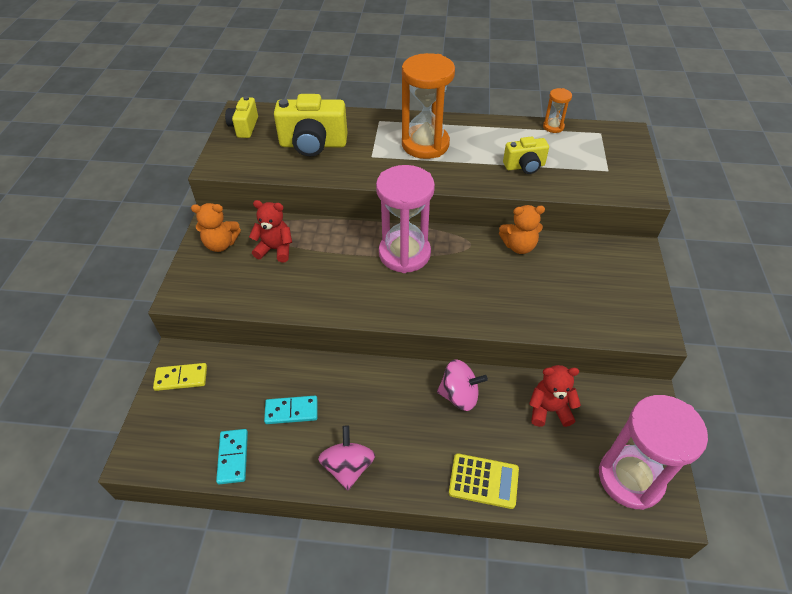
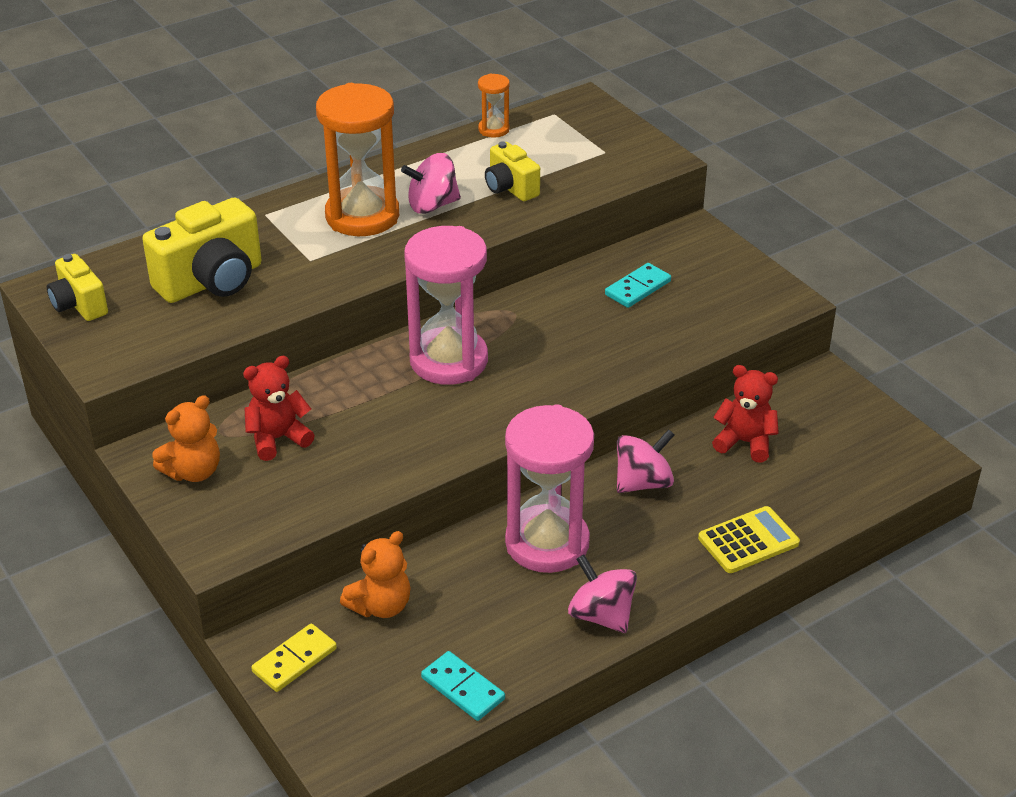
camera: 40 degrees left, 10 degrees down
turquoise domino [264,396,318,424] -> turquoise domino moved to [605,263,671,308]
orange teddy bear [499,205,545,254] -> orange teddy bear moved to [340,531,411,618]
yellow camera [503,136,549,174] -> yellow camera turned 105 degrees clockwise [485,141,540,201]
red teddy bear [529,365,581,427] -> red teddy bear turned 60 degrees clockwise [712,365,779,463]
pink hourglass [599,395,708,510] -> pink hourglass moved to [505,404,594,573]
none -> pink spinning top [401,153,461,214]

